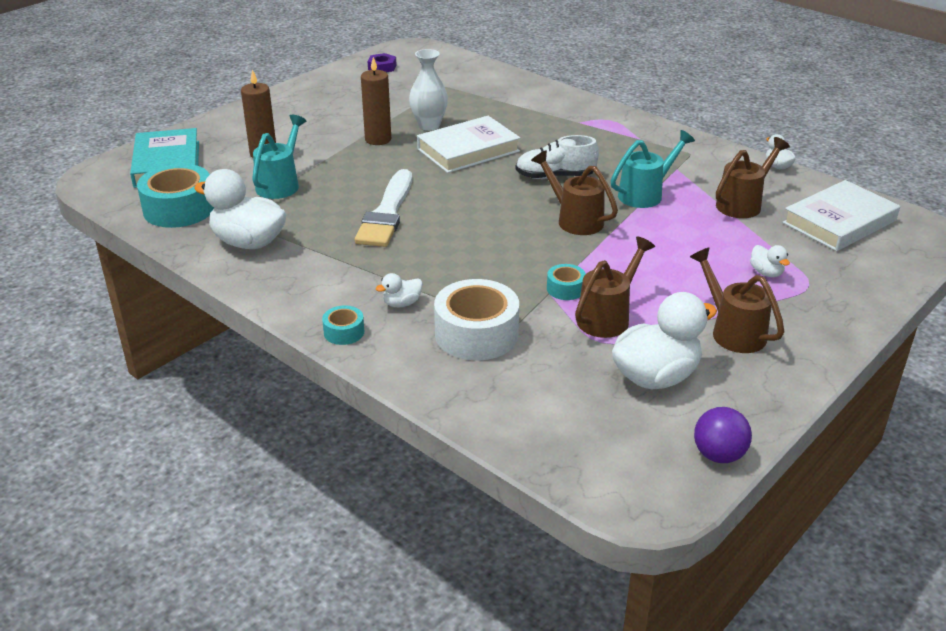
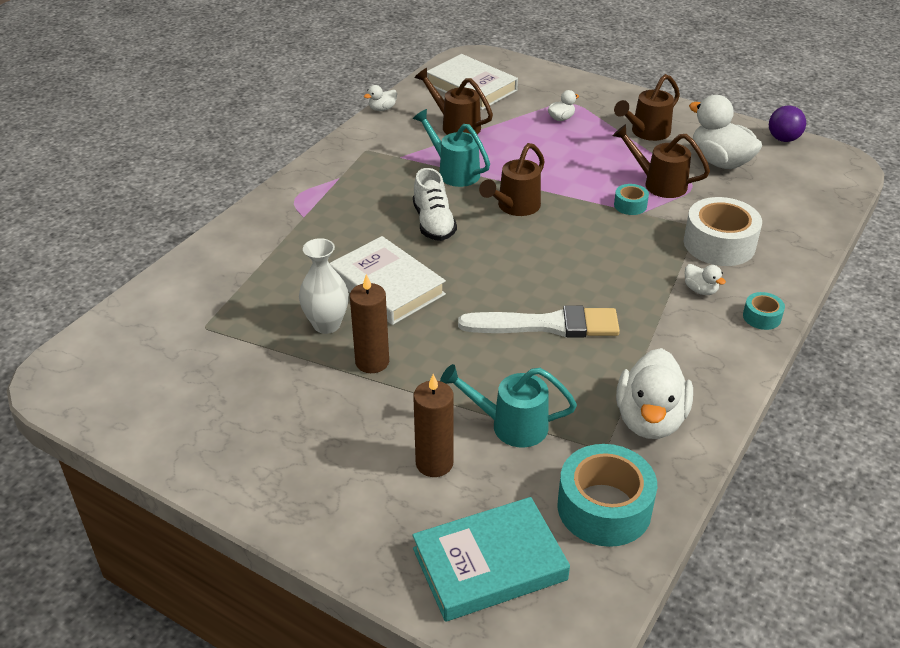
camera: 100 degrees left, 5 degrees up
purple nut [368,53,396,72] -> none

